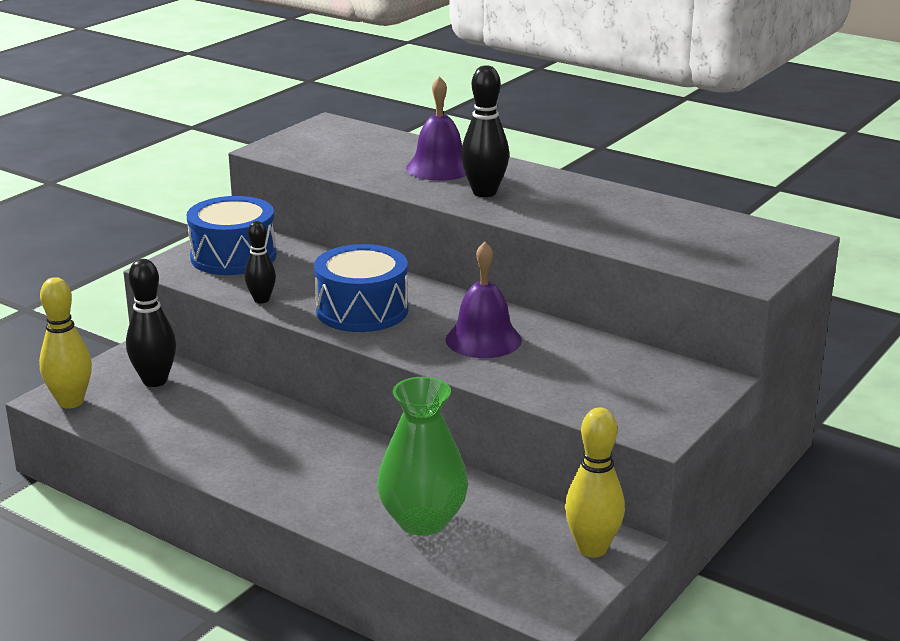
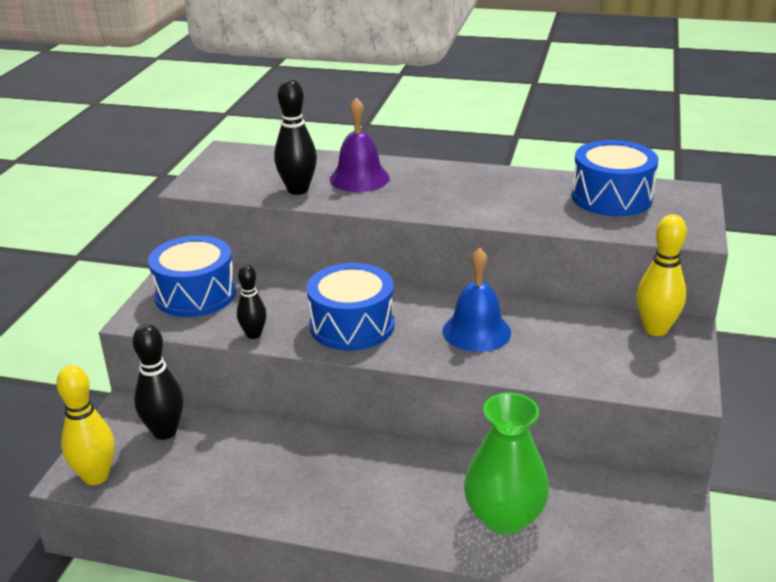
camera: 20 degrees left, 5 degrees up
purple bell [446,242,522,358] -> blue bell [443,248,511,352]
black bowling pin [461,65,509,197] -> black bowling pin moved to [274,79,317,195]
yellow bowling pin [565,408,625,558] -> yellow bowling pin moved to [637,214,687,336]
none -> blue drum [572,140,659,216]

